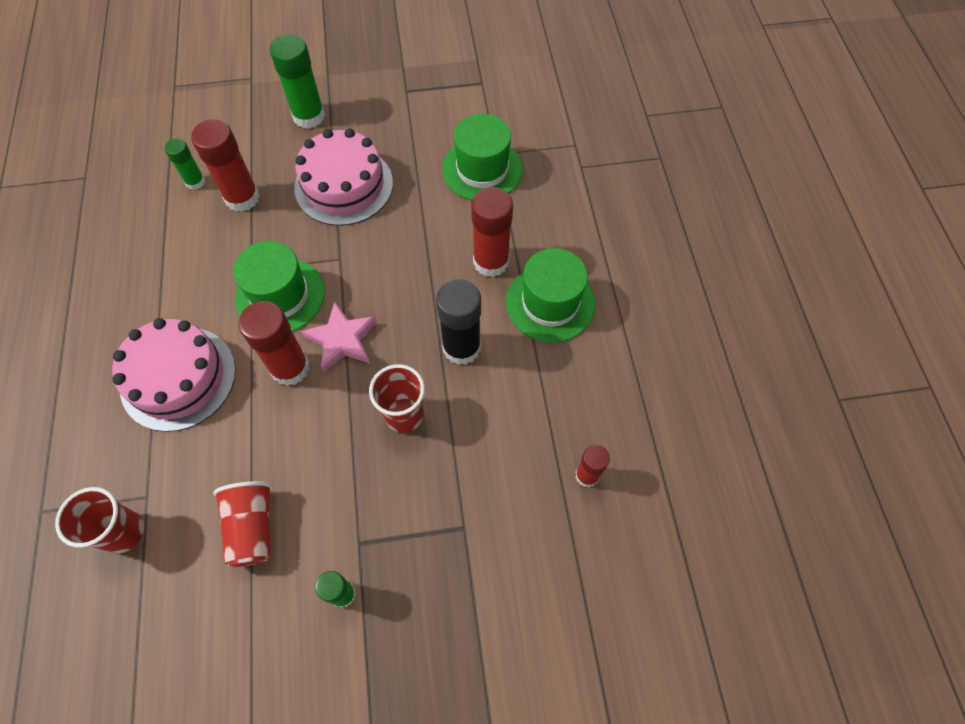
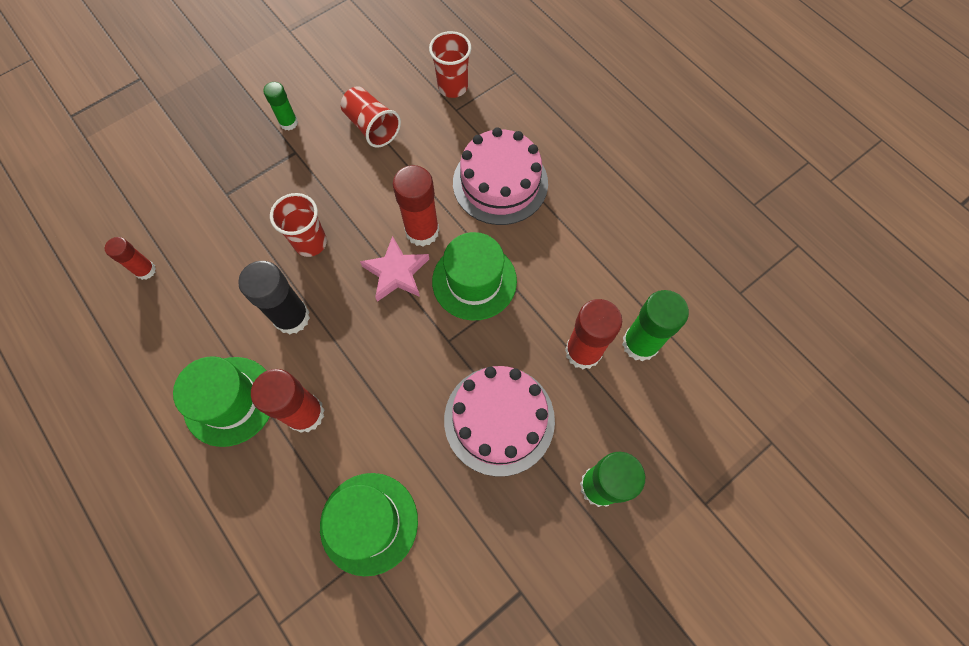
camera: 150 degrees right, 5 degrees up
green glue stick [165,138,205,190] -> green glue stick [622,290,689,361], size x1.73

